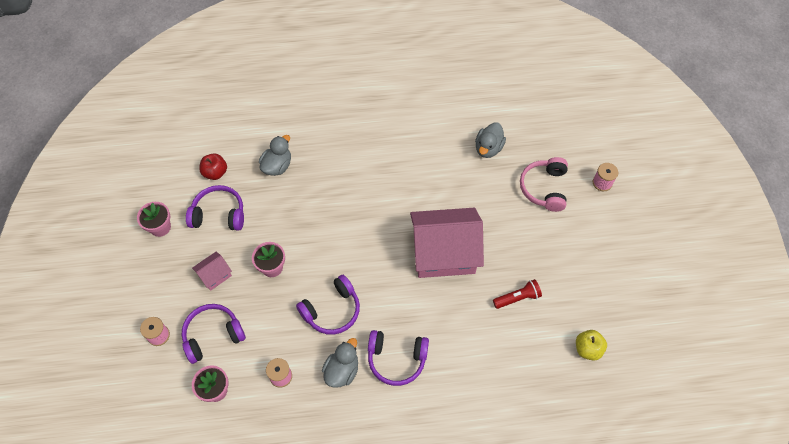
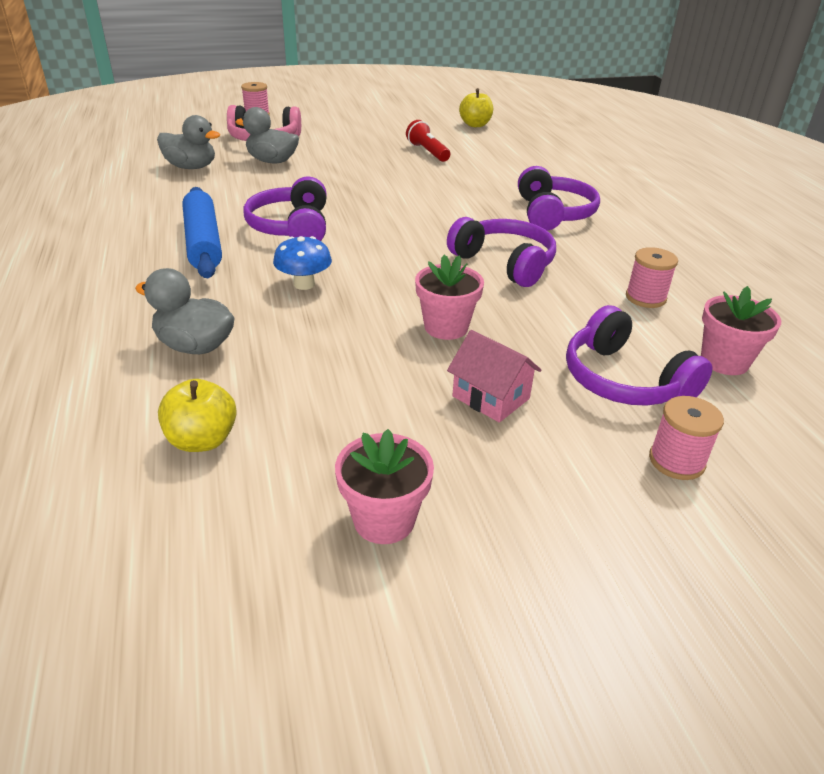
camera: 100 degrees left, 25 degrees down
purple headphones [186,185,244,231] -> purple headphones moved to [243,176,327,241]
red apple [199,153,227,180] -> yellow apple [158,379,237,452]
grey duck [322,338,358,388] -> grey duck moved to [236,107,299,163]
pink house [410,208,484,278] -> none
none -> blue rolling pin [182,187,222,278]
none -> blue mushroom [273,236,332,290]

